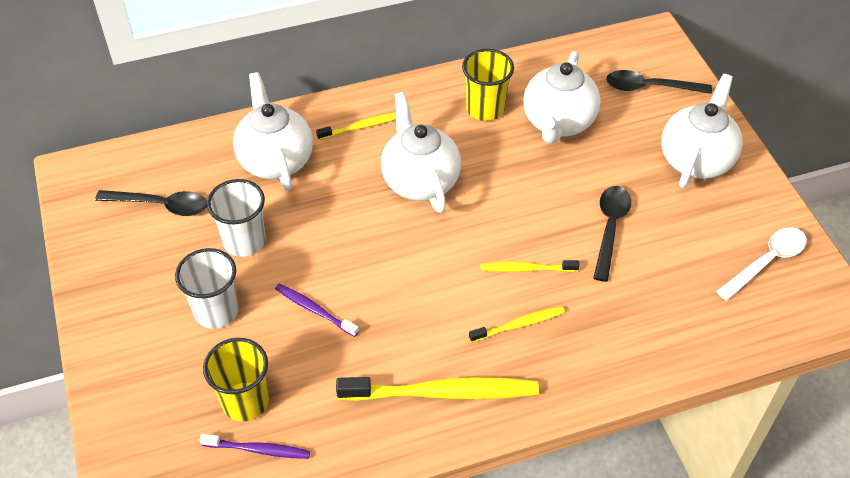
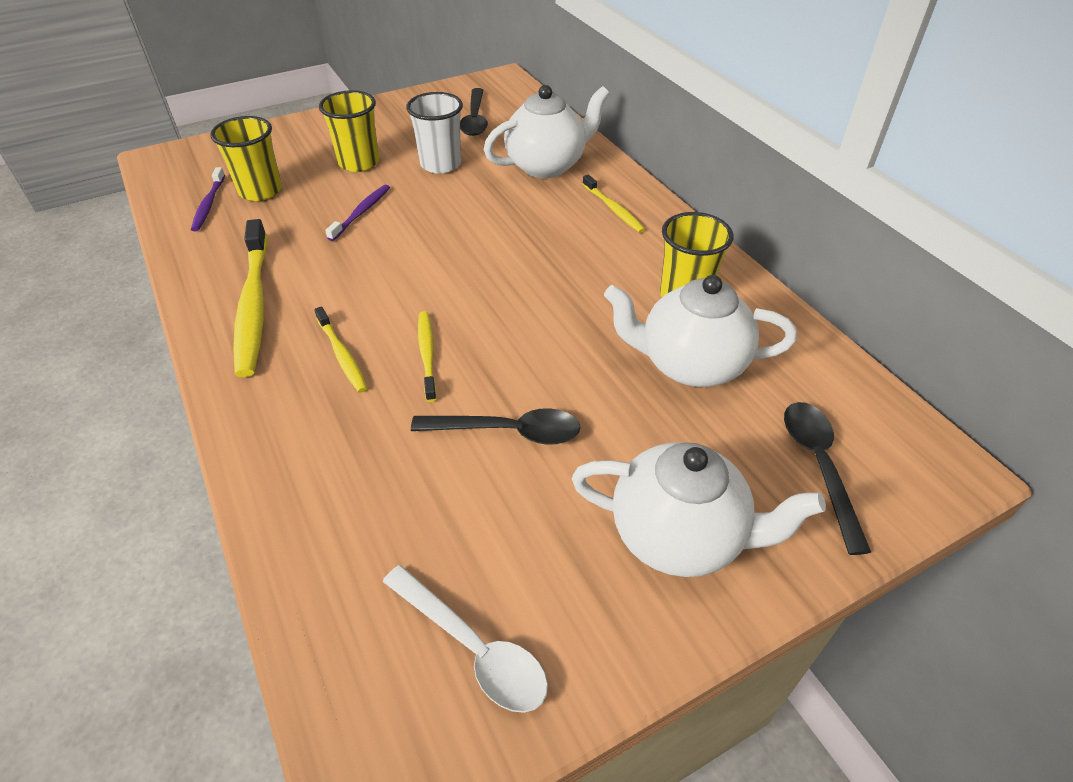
camera: 80 degrees right, 5 degrees down
white cup [175,248,239,329] -> yellow cup [319,90,379,172]
white teapot [381,92,461,213] -> none

